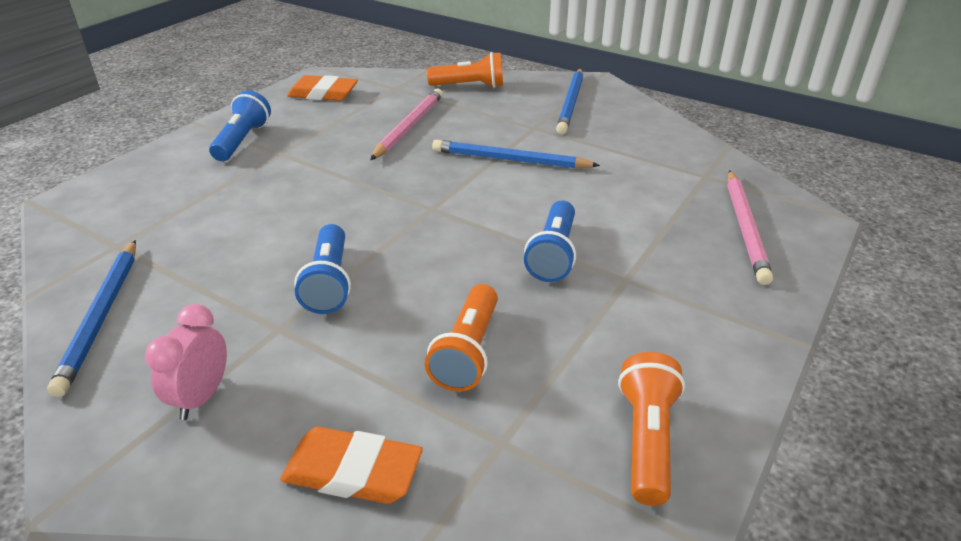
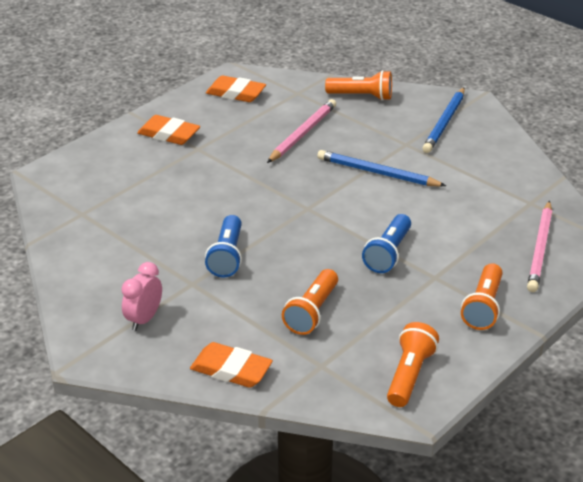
camera: 10 degrees right, 0 degrees up
blue pencil [47,240,136,397] -> none
blue flashlight [209,90,271,161] -> orange eraser [137,115,200,145]
none -> orange flashlight [461,263,503,330]

